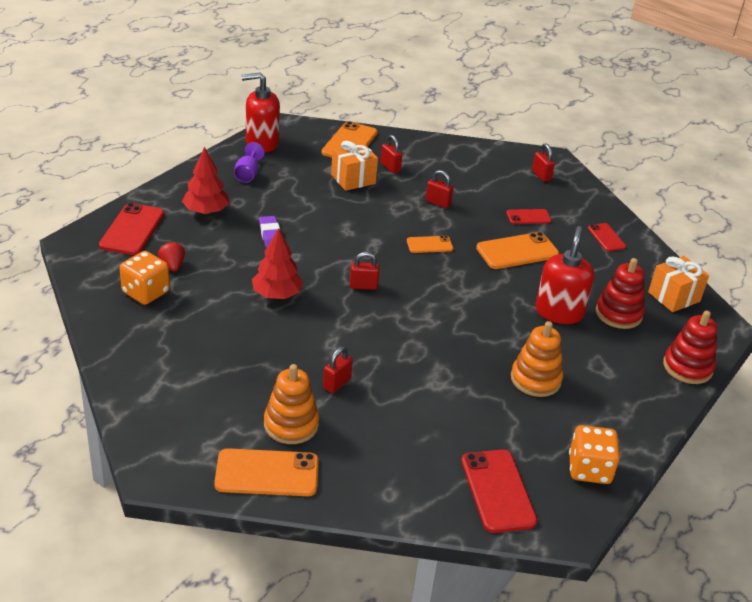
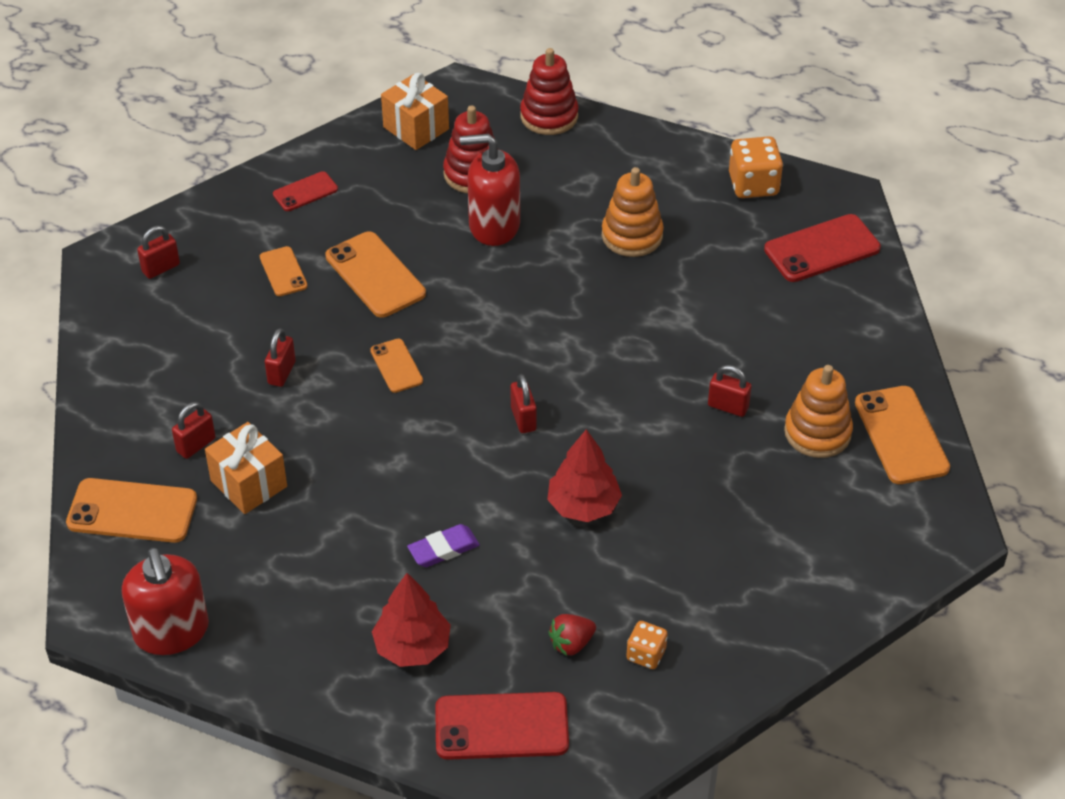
camera: 100 degrees left, 10 degrees up
orange dice [120,251,170,305] -> orange dice [626,621,668,669], size x0.59
purple goblet [234,142,265,183] -> none
red phone [506,209,551,224] -> orange phone [260,246,308,296]

